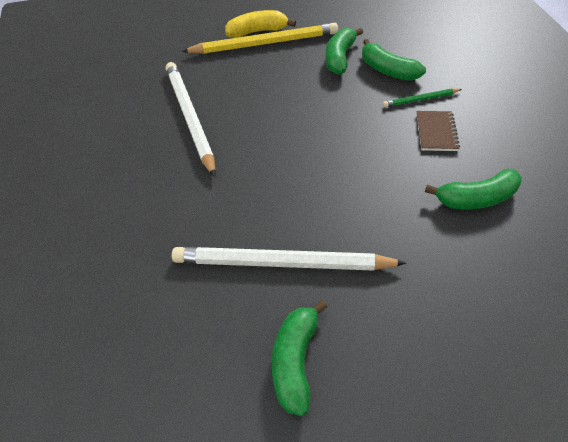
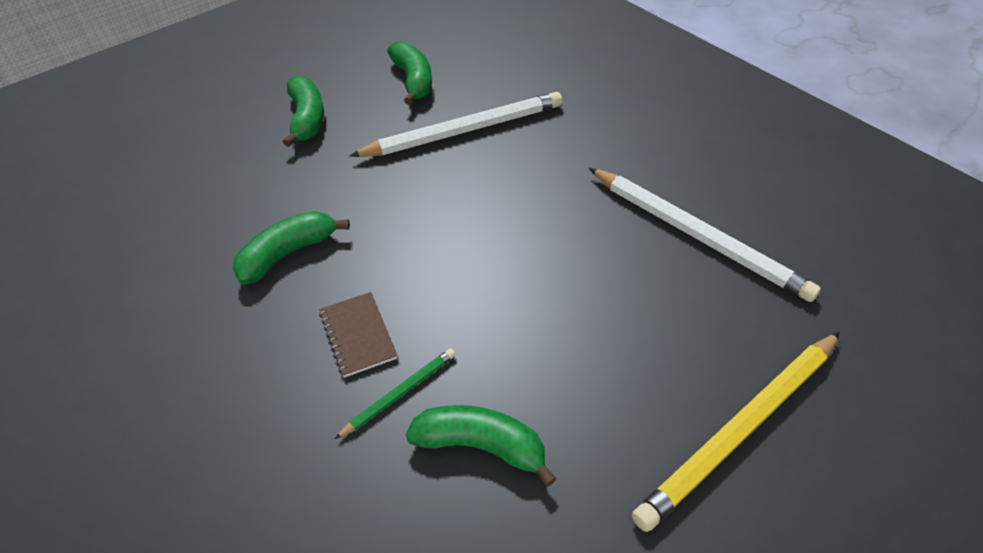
camera: 150 degrees right, 0 degrees up
yellow banana [225,10,296,38] -> none
green banana [326,28,363,75] -> green banana moved to [283,76,324,147]

